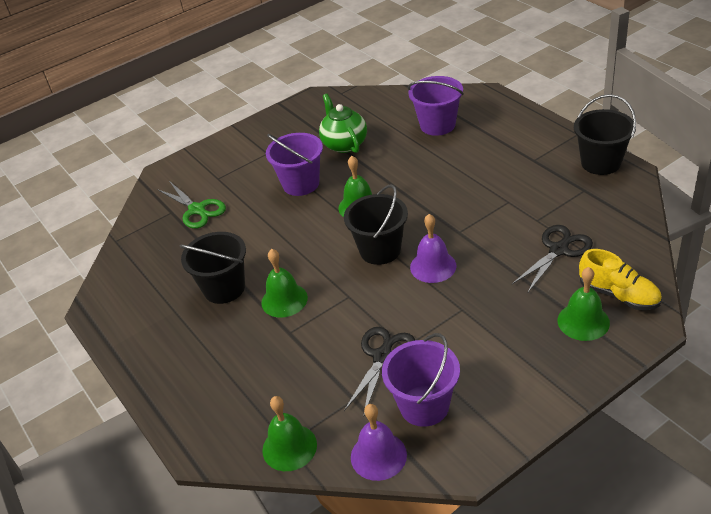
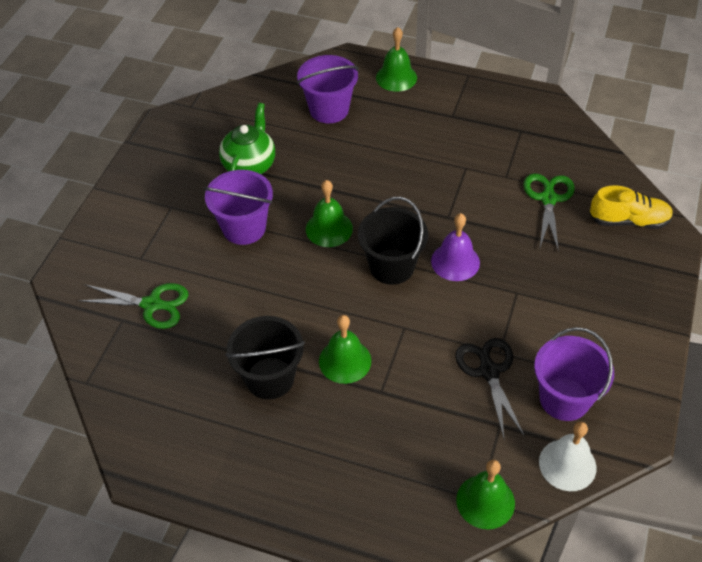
camera: 40 degrees left, 10 degrees up
green teapot [319,94,367,153] -> green teapot turned 75 degrees clockwise [219,103,275,174]
purple bell [351,404,407,481] -> white bell [539,422,597,491]
black scissors [512,225,593,293] -> green scissors [523,173,575,252]
green bell [558,267,610,341] -> green bell moved to [376,27,417,92]
black bucket [574,94,636,175] -> none

